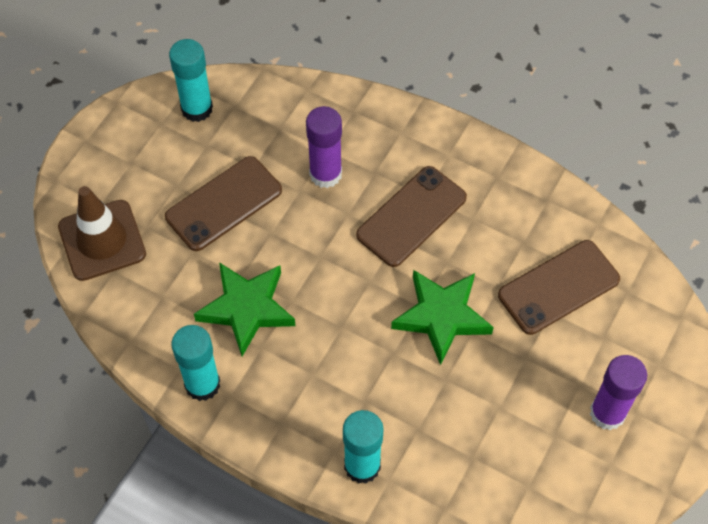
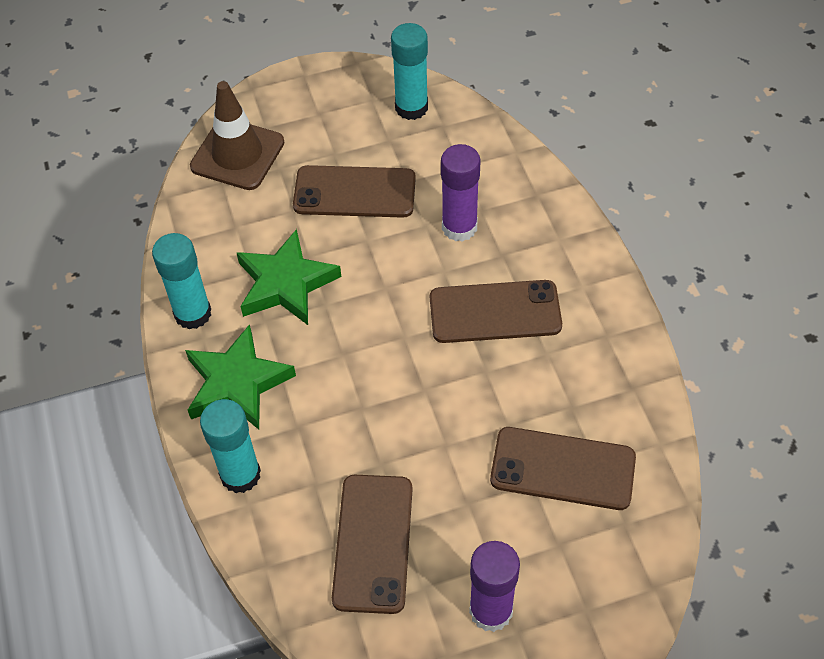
camera: 45 degrees right, 5 degrees down
green star [391,270,494,365] -> green star moved to [185,324,296,429]
none -> brown phone [332,475,413,614]

